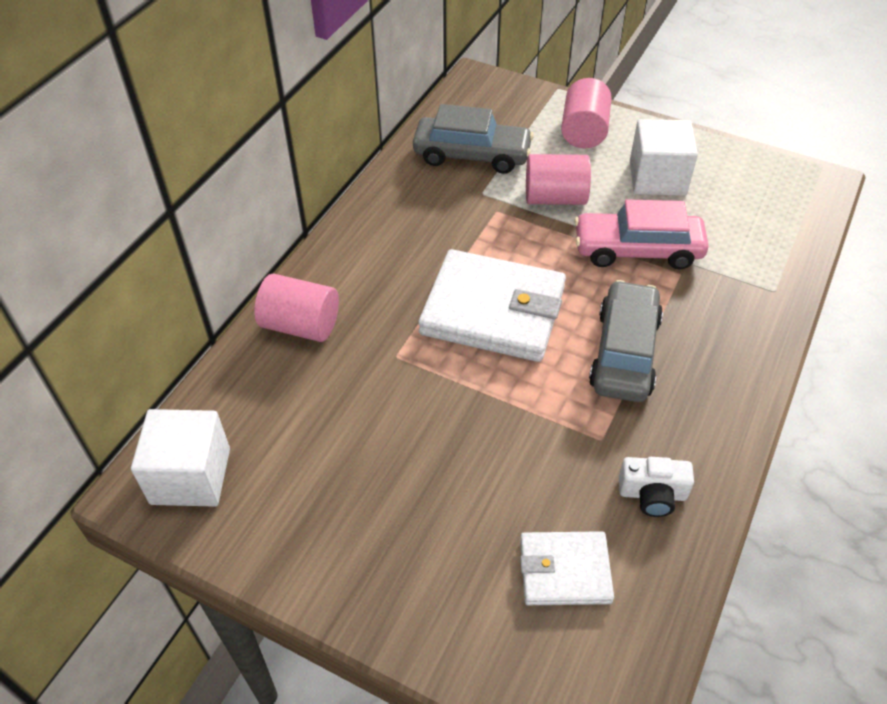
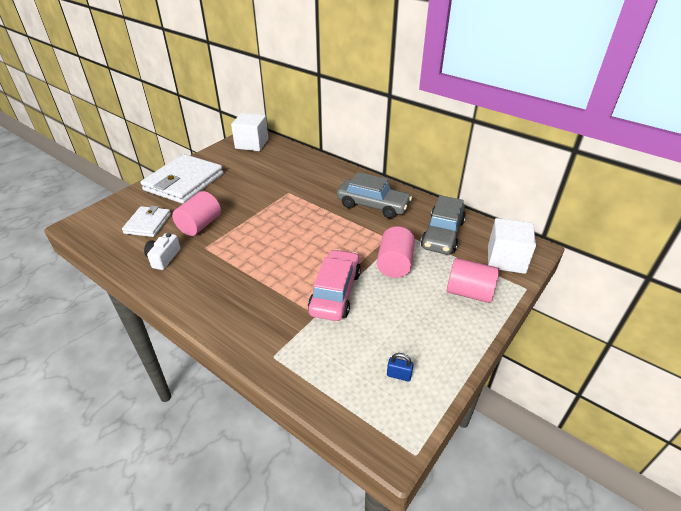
camera: 100 degrees right, 10 degrees down
pink cylinder [254,273,339,342] -> pink cylinder moved to [172,191,221,236]
white wallet [418,249,566,362] -> white wallet moved to [141,154,223,204]
grey car [589,280,663,402] -> grey car moved to [337,172,412,219]
white cube [630,119,698,196] -> white cube moved to [488,218,536,274]
none -> blue padlock [387,353,414,382]

